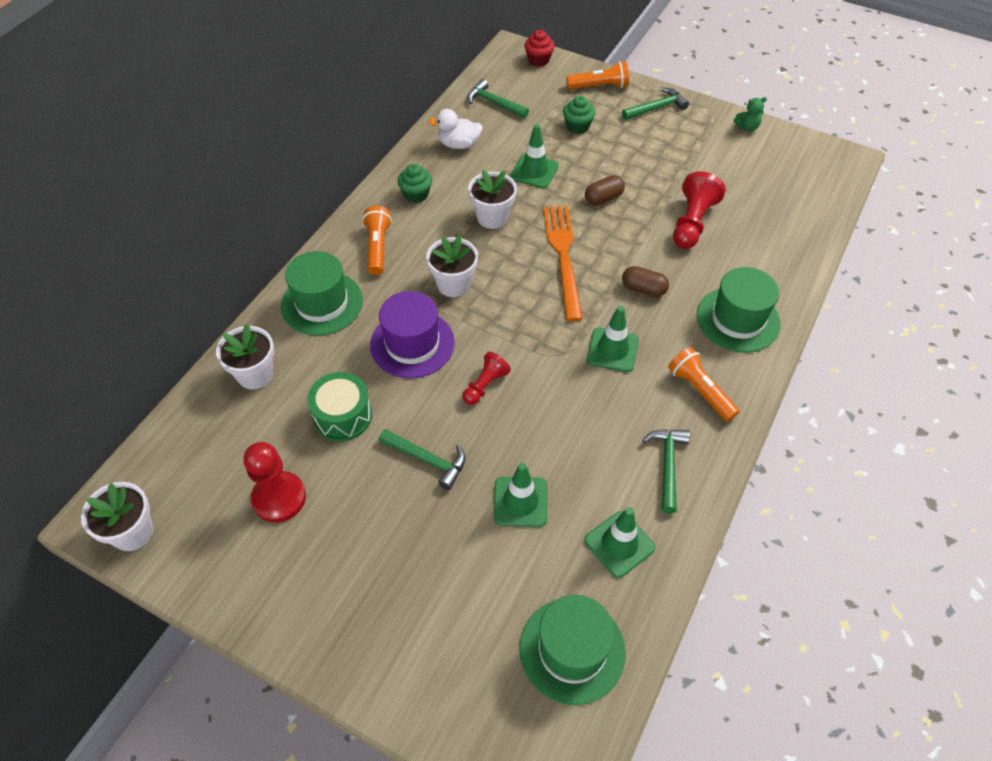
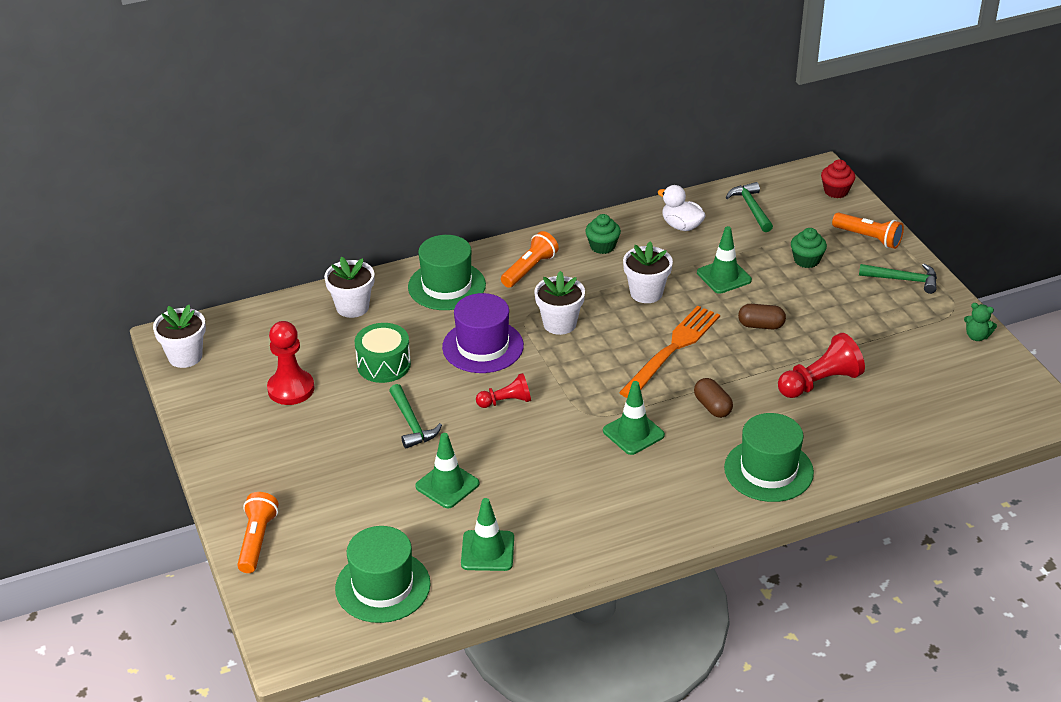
camera: 40 degrees right, 15 degrees down
green hammer [642,429,690,514] -> none
orange flashlight [668,347,740,422] -> orange flashlight moved to [237,492,278,573]

